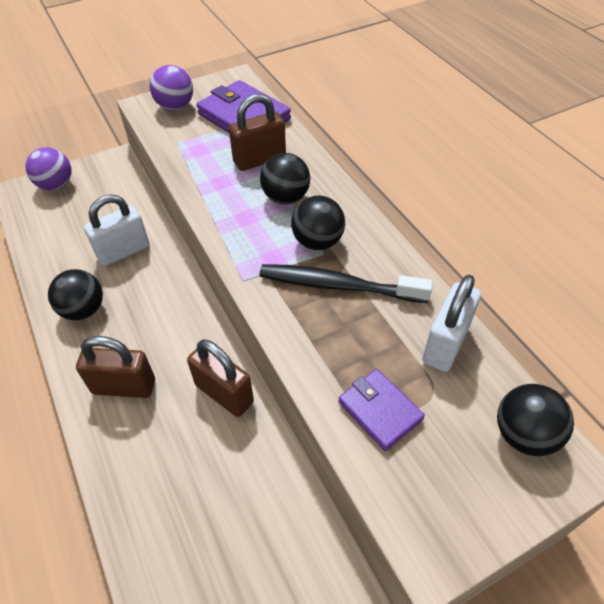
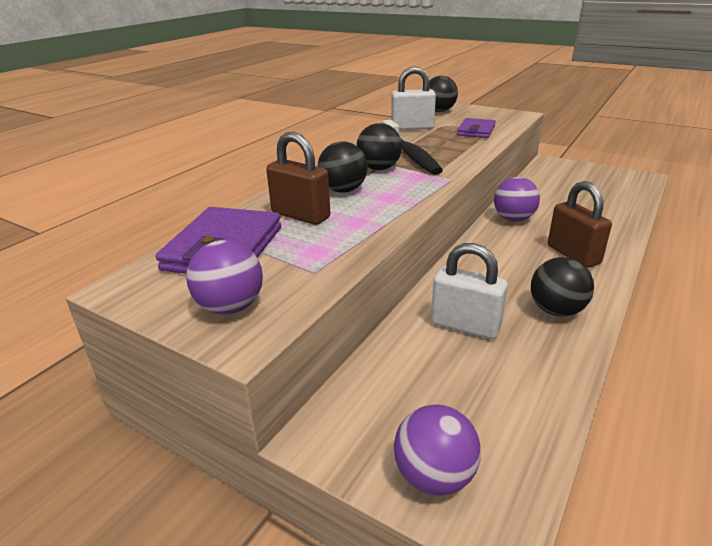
camera: 120 degrees left, 20 degrees down
brown padlock [187,339,254,417] -> purple ball [494,177,540,222]

